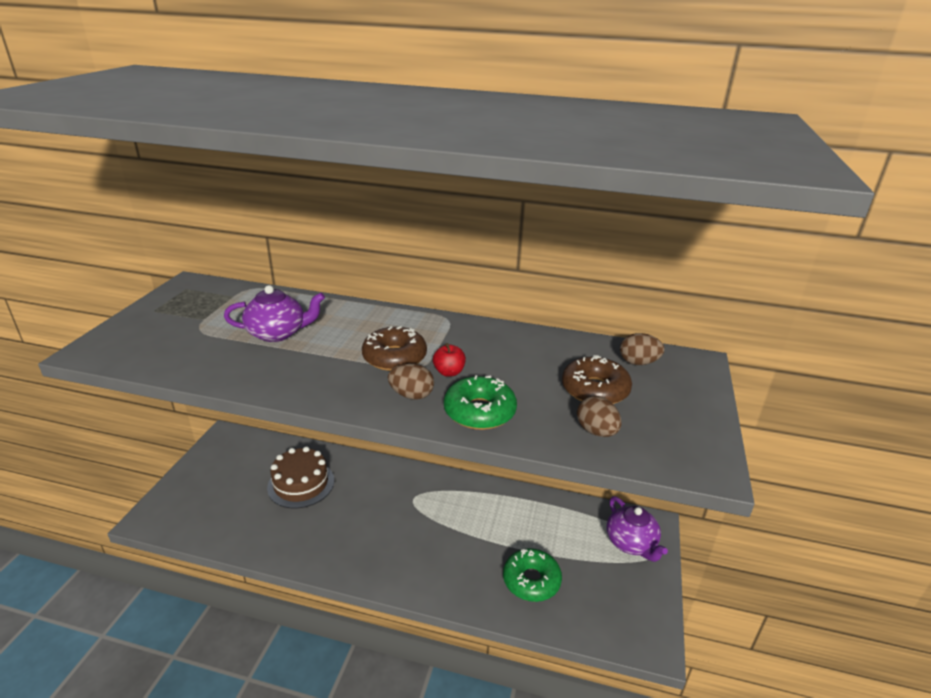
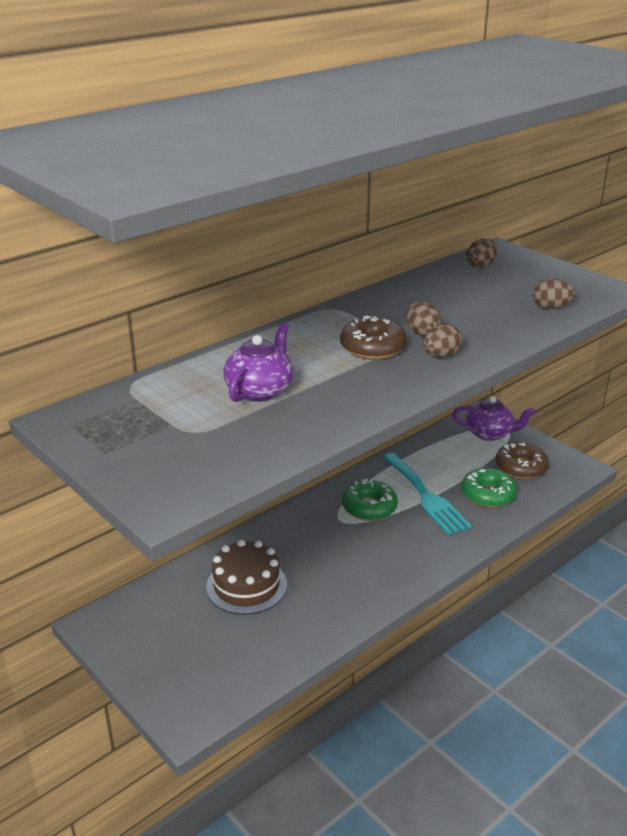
camera: 55 degrees left, 0 degrees up
red apple [433,343,466,377] -> brown egg [406,301,441,337]
green donut [444,375,517,430] -> green donut moved to [342,479,398,521]
brown donut [562,355,632,404] -> brown donut moved to [495,442,549,479]
none -> turquoise fork [382,453,472,535]

